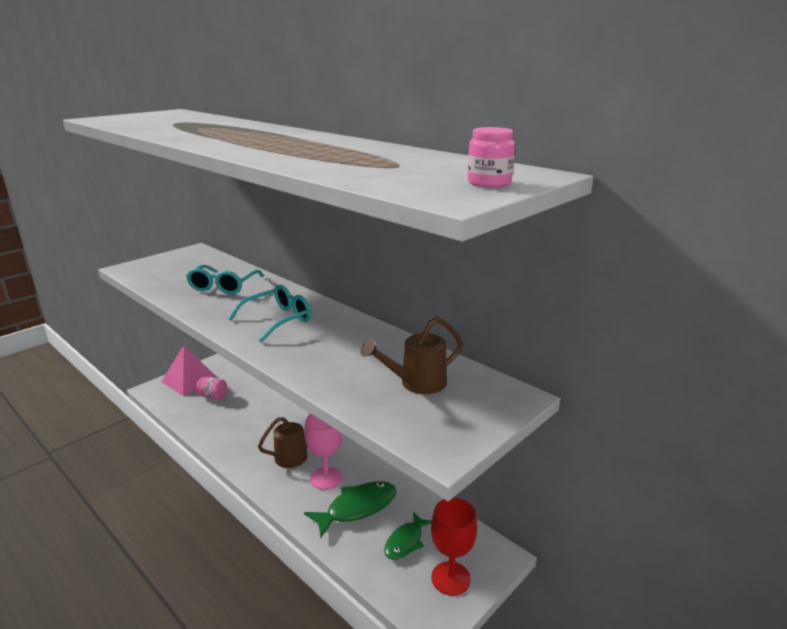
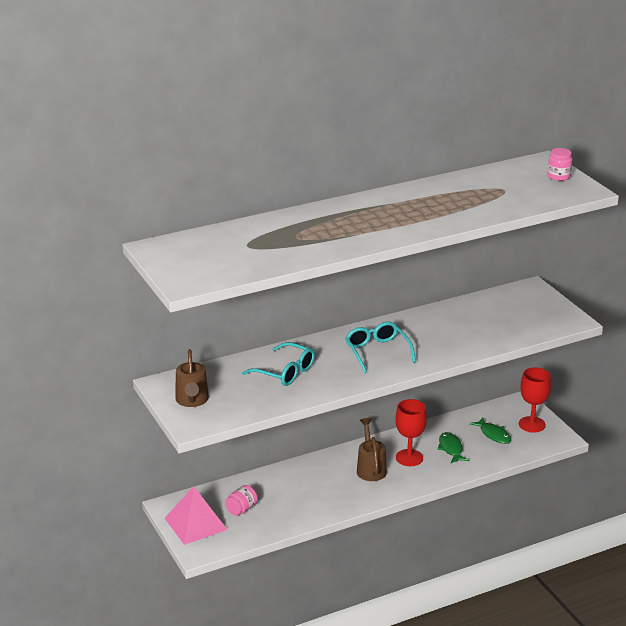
camera: 70 degrees left, 5 degrees up
green fish [304,481,397,538] -> green fish [437,432,469,463], size x0.65
pink goblet [305,414,342,490] -> red goblet [395,399,427,466]
brown watering can [361,317,463,394] -> brown watering can moved to [175,349,209,407]

